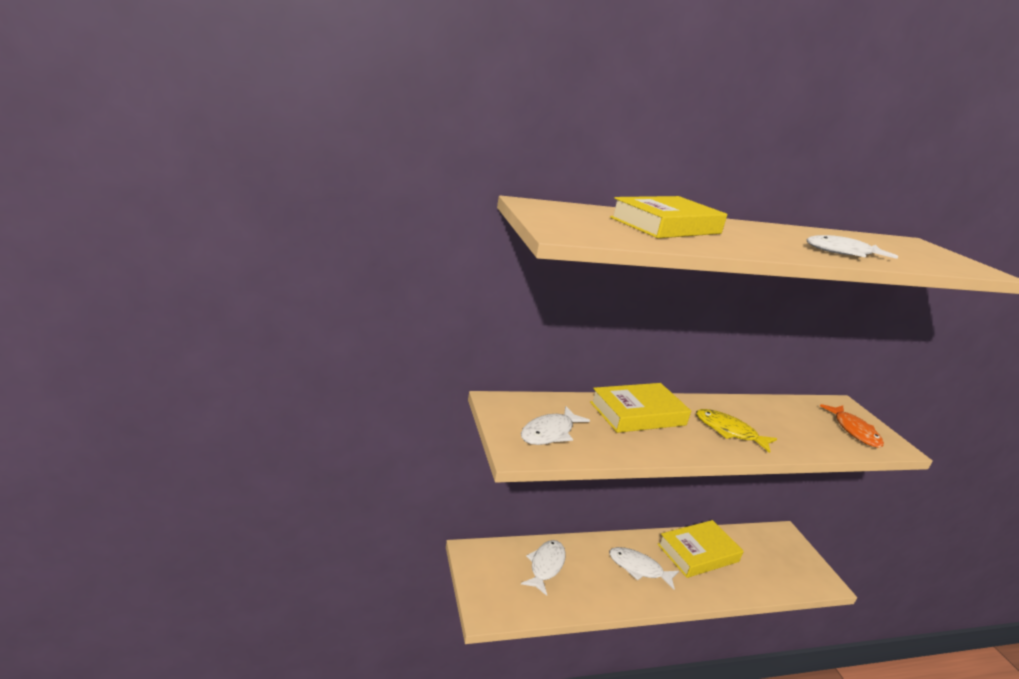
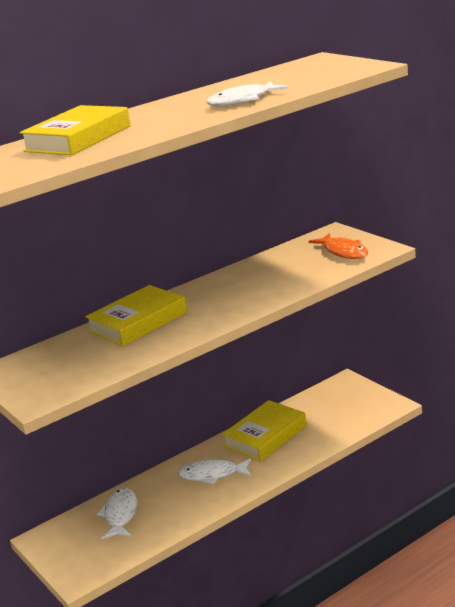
camera: 15 degrees left, 0 degrees up
white fish [521,406,590,445] -> none
yellow fish [696,409,777,453] -> none

